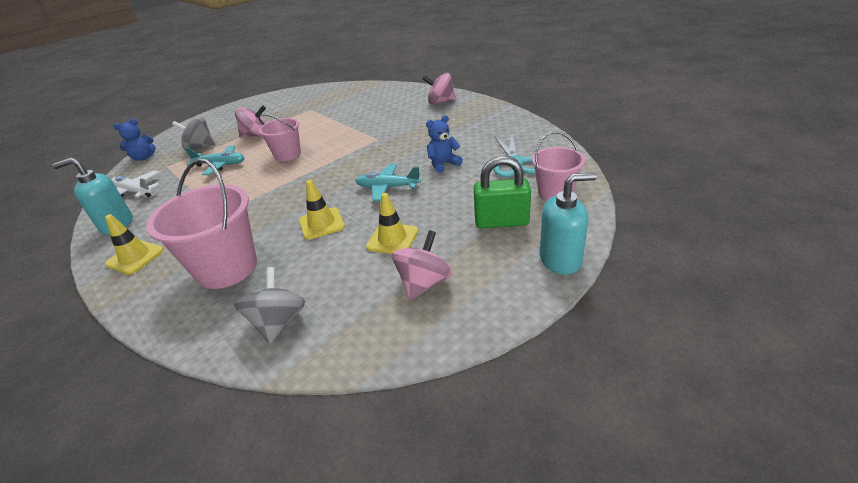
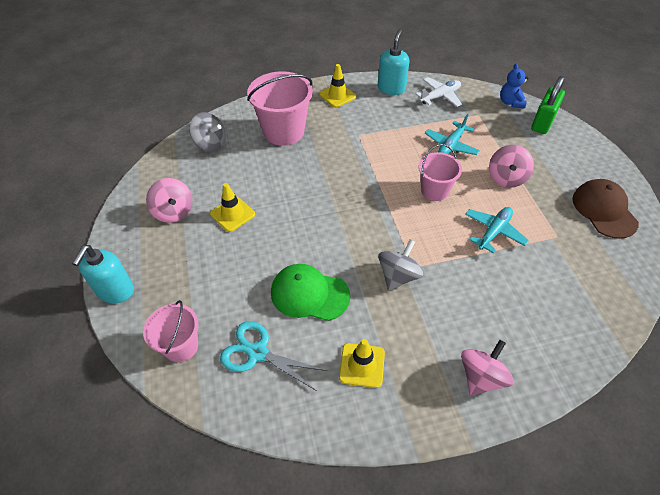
camera: 115 degrees right, 15 degrees up
grey spinning top [172,117,215,150] -> grey spinning top moved to [378,239,424,291]
yellow traffic cone [299,180,345,240] -> yellow traffic cone moved to [339,339,385,388]
turquoise plane [355,164,421,201] -> turquoise plane moved to [465,207,529,253]
blue teddy bear [426,115,463,173] -> green cap [271,264,350,321]
green padlock [474,156,531,229] -> green padlock moved to [531,76,565,134]
none -> brown cap [572,179,639,239]

